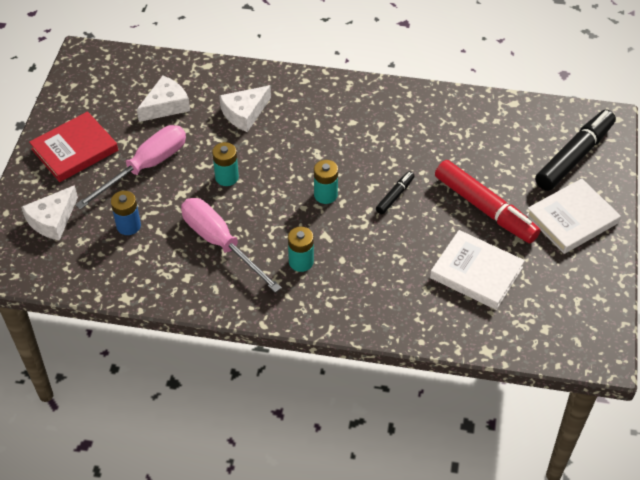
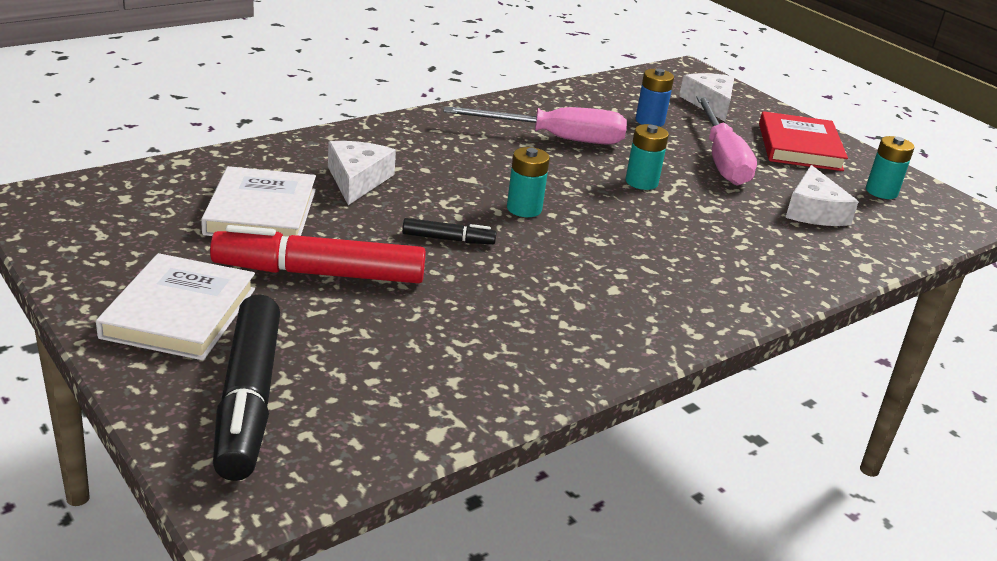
camera: 130 degrees right, 20 degrees down
white cheese [219,85,271,132] -> white cheese moved to [328,141,396,205]
turquoise battery [288,227,314,272] -> turquoise battery moved to [866,136,914,199]
black marker [376,171,415,214] -> black marker turned 75 degrees counterclockwise [402,218,496,244]
white book [430,230,525,310] -> white book turned 75 degrees counterclockwise [201,166,316,237]

